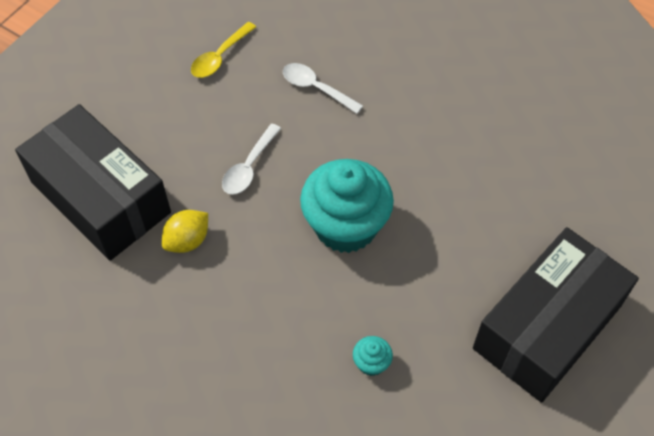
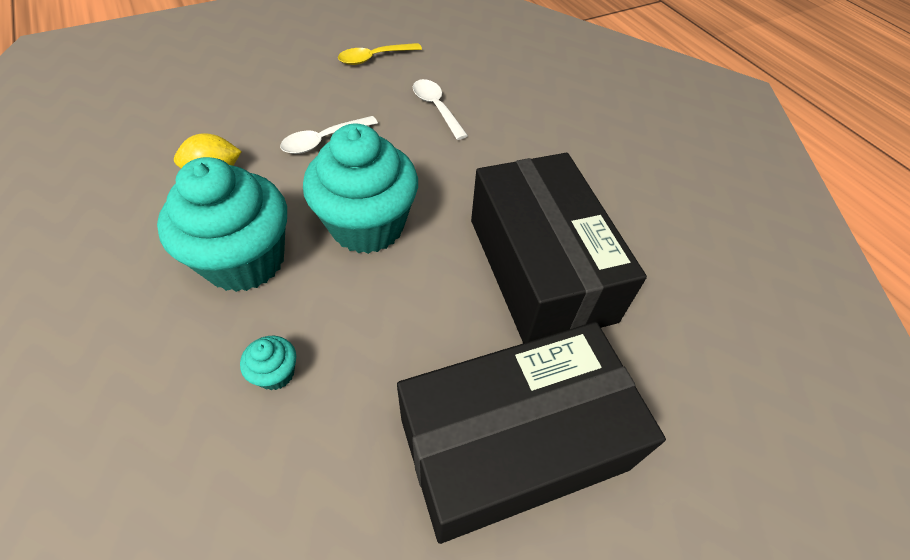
camera: 25 degrees right, 5 degrees down
black box [15,104,171,261] -> black box moved to [471,153,647,343]
none -> turquoise cupcake [157,157,287,292]

